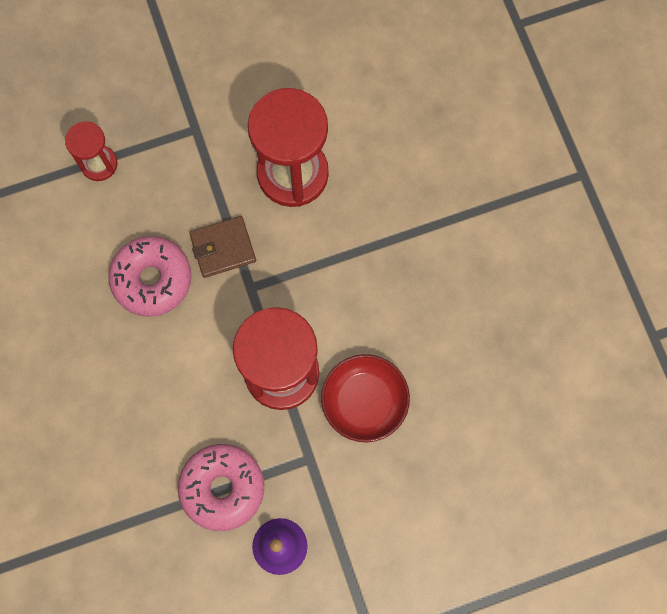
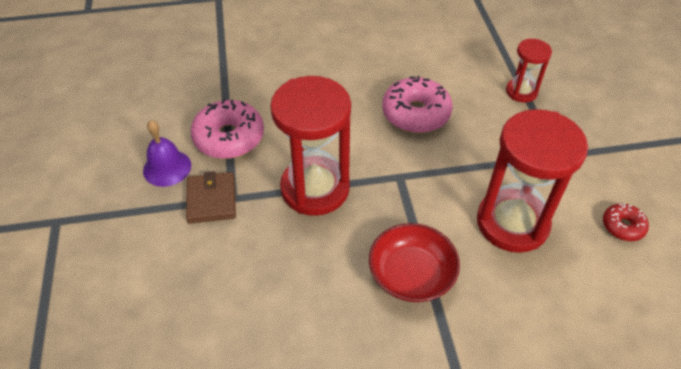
camera: 100 degrees right, 25 degrees down
brown wallet [189,216,256,278] -> brown wallet moved to [186,171,236,223]
red bowl [321,354,410,442] -> red bowl moved to [369,223,460,302]
none -> red donut [603,203,649,241]

